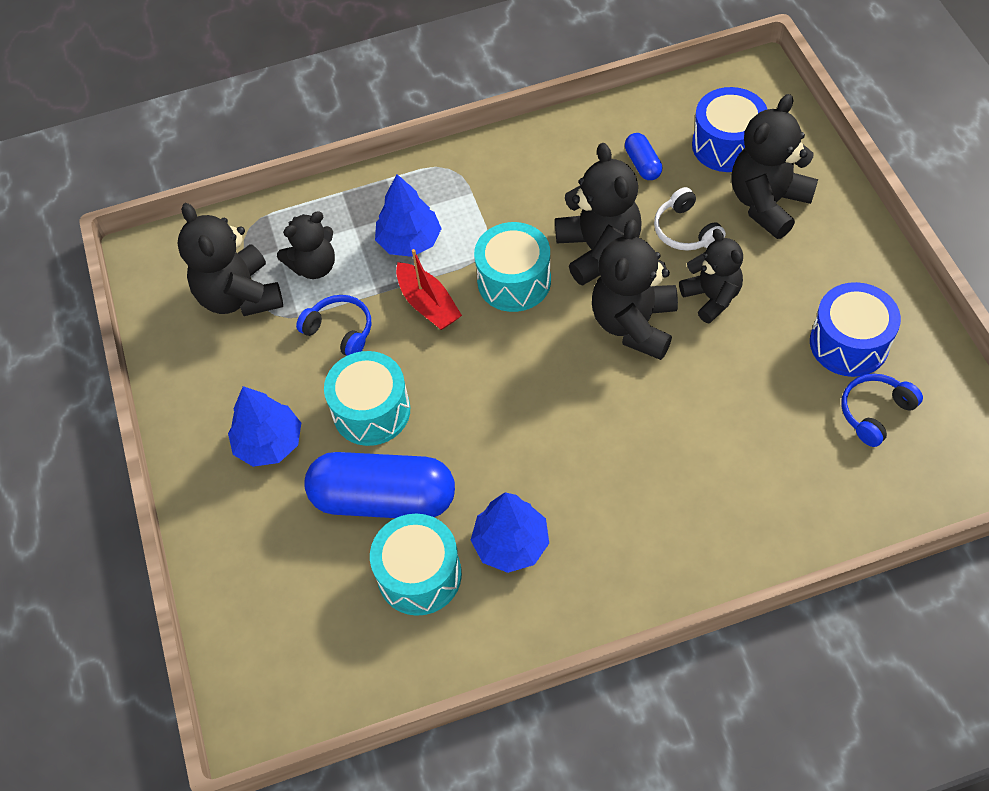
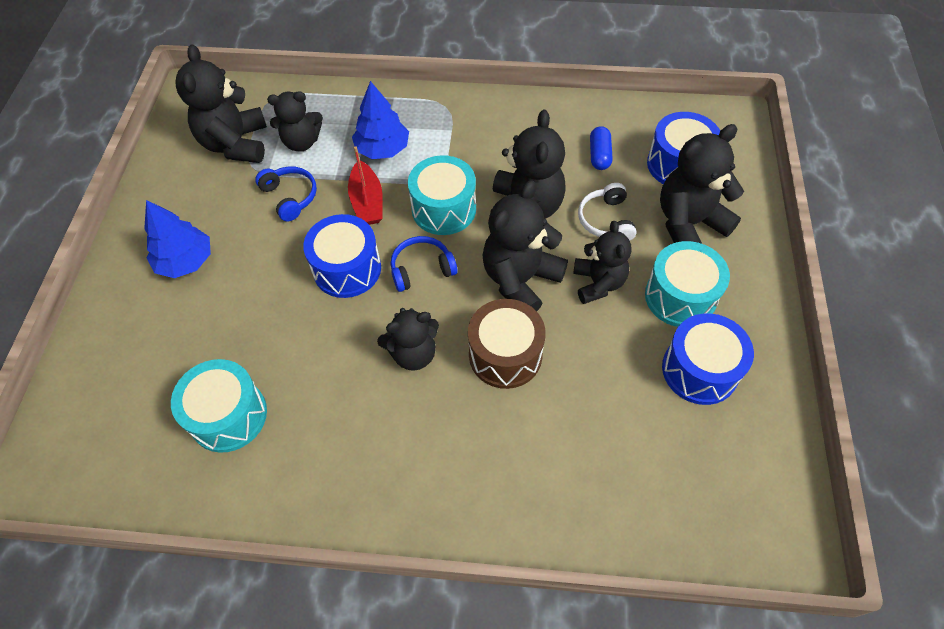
camera: 20 degrees right, 0 degrees up
blue capsule [304,452,455,518] -> none
turquoise drum [324,351,410,446] -> turquoise drum moved to [645,241,730,327]
blue tree [471,492,549,573] -> none
blue headphones [842,374,923,447] -> blue headphones moved to [391,236,458,292]
none -> blue drum [303,214,381,298]
none -> black teddy bear [377,308,439,371]
none -> brown drum [468,299,546,389]

